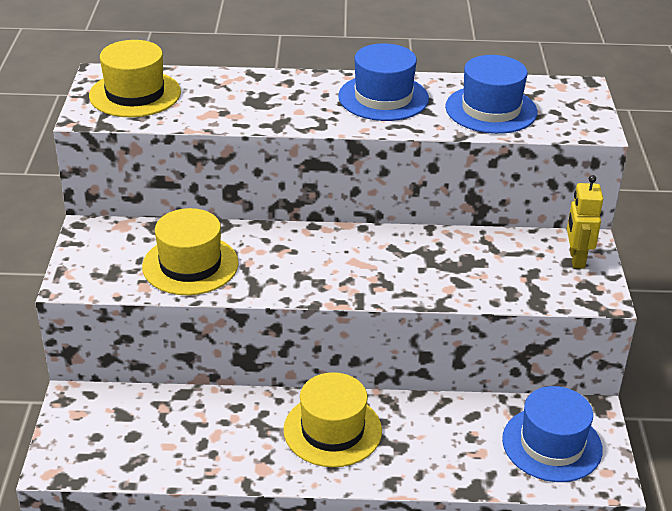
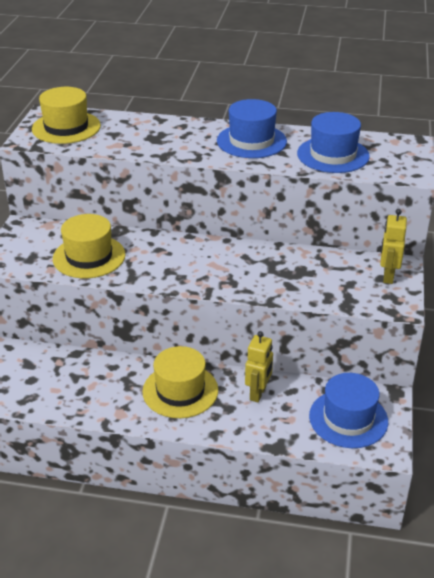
camera: 10 degrees right, 0 degrees up
none -> yellow robot [245,331,273,402]

